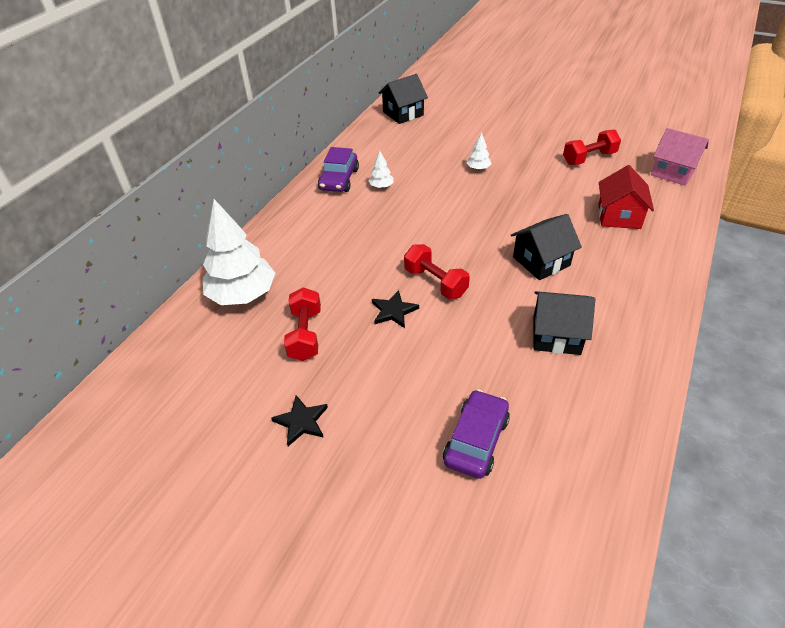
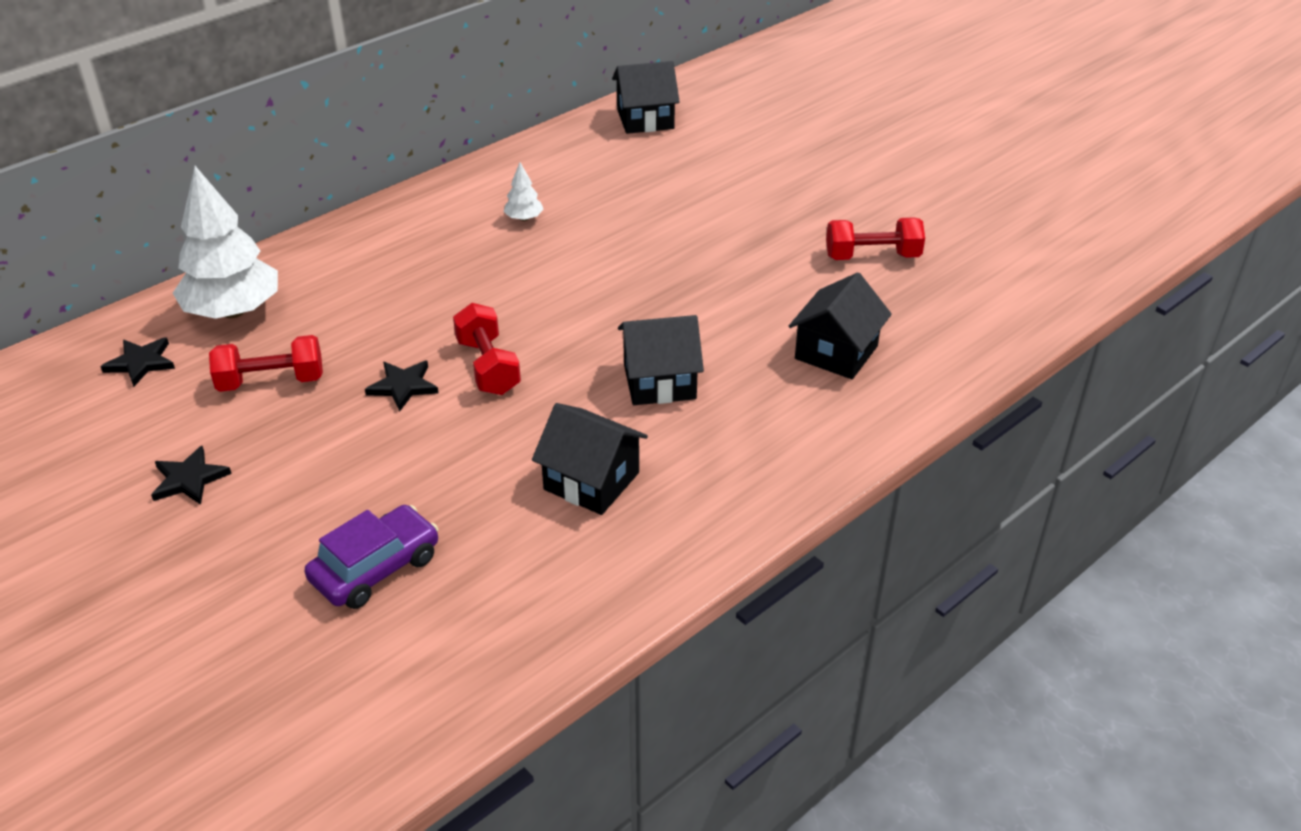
camera: 20 degrees right, 5 degrees down
red dumbbell [284,287,321,361] -> red dumbbell turned 60 degrees clockwise [209,335,323,392]
purple car [318,147,359,192] -> none
white tree [467,132,491,170] -> none
red house [598,165,654,229] -> black house [789,273,892,379]
pink house [651,128,709,186] -> none
none -> black star [100,337,175,387]

